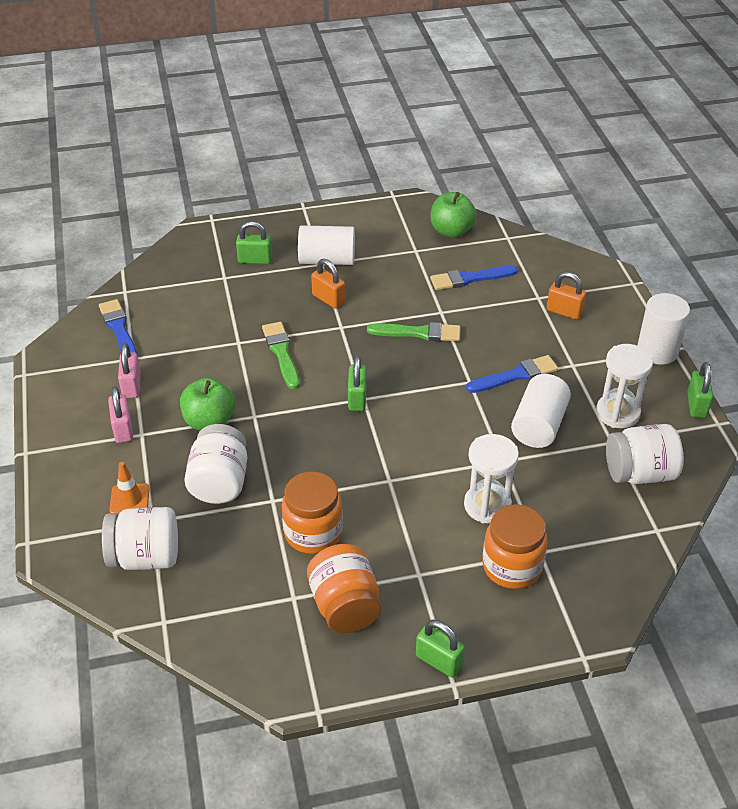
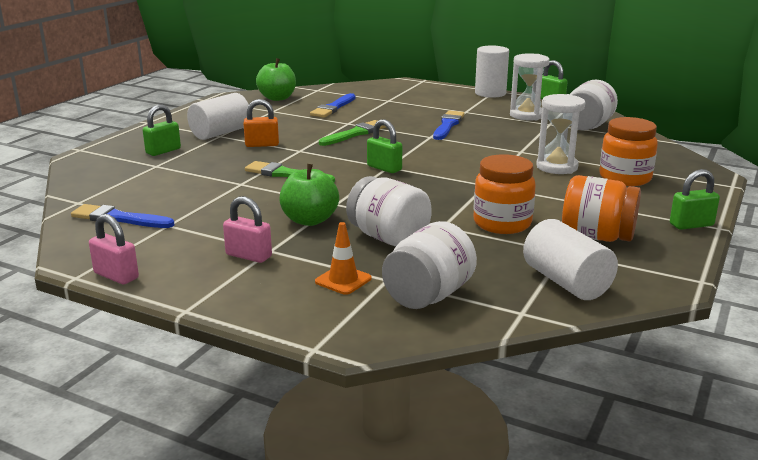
camera: 50 degrees left, 20 degrees down
pink padlock [118,343,141,398] -> pink padlock moved to [89,214,139,284]
white cylinder [511,374,571,448] -> white cylinder moved to [523,219,618,300]
orange padlock [547,272,586,320] -> none

